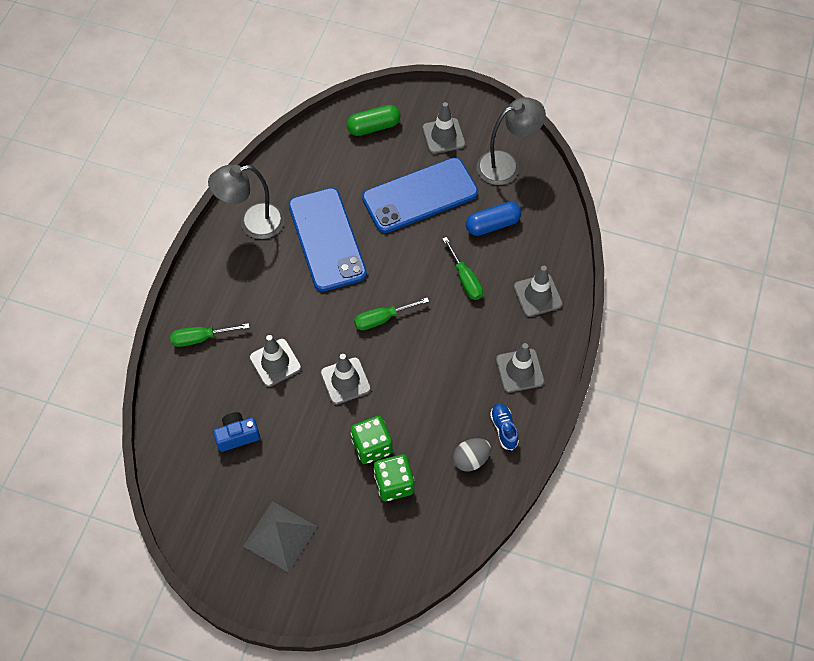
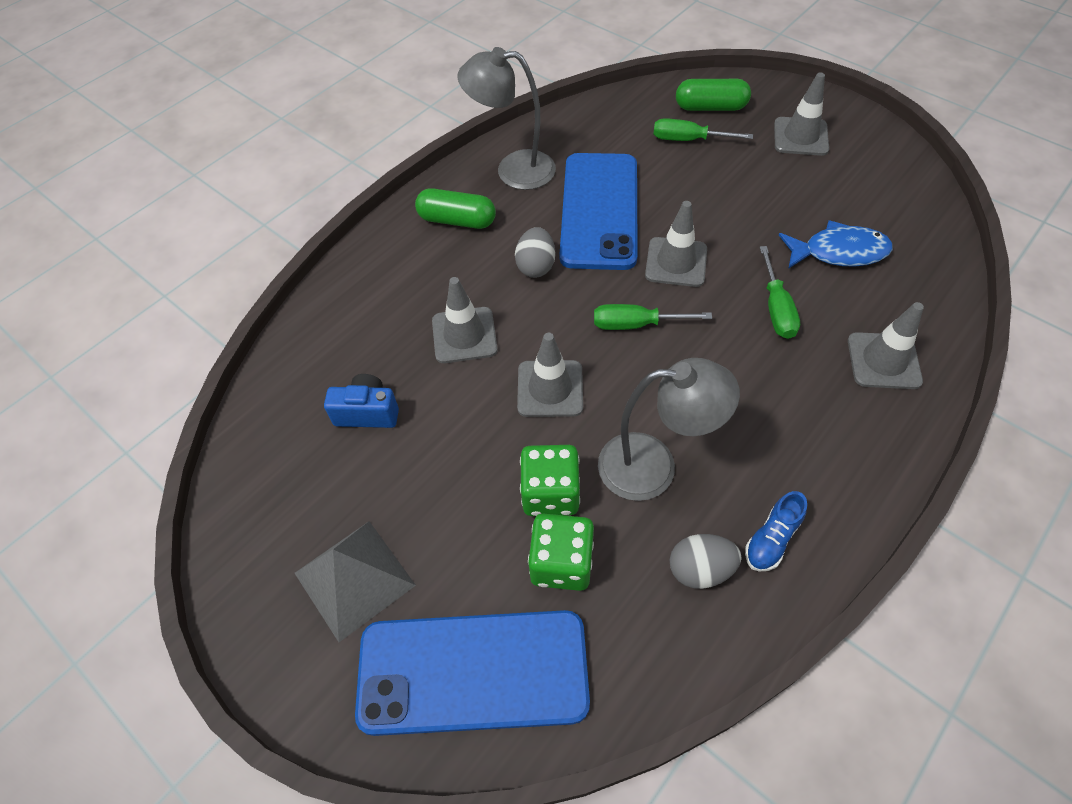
camera: 25 degrees right, 5 degrees down
green screwdriver [170,323,250,347] -> green screwdriver moved to [653,118,753,141]
blue phone [362,158,478,233] -> blue phone moved to [355,610,590,736]
blue capsule [466,202,521,236] -> blue fish [779,220,893,269]
grey lamp [477,97,546,185] -> grey lamp moved to [598,358,740,501]
blue shoe [490,403,519,450] -> blue shoe turned 150 degrees counterclockwise [745,491,807,571]
grey traffic cone [496,343,545,393] -> grey traffic cone moved to [645,201,707,287]
none -> green capsule [415,188,496,229]
none -> grey egg [515,227,555,278]

